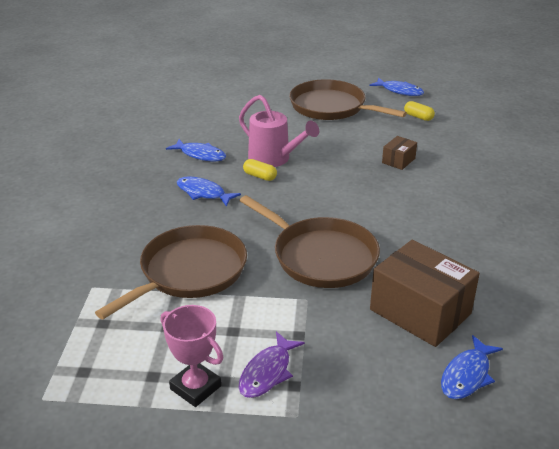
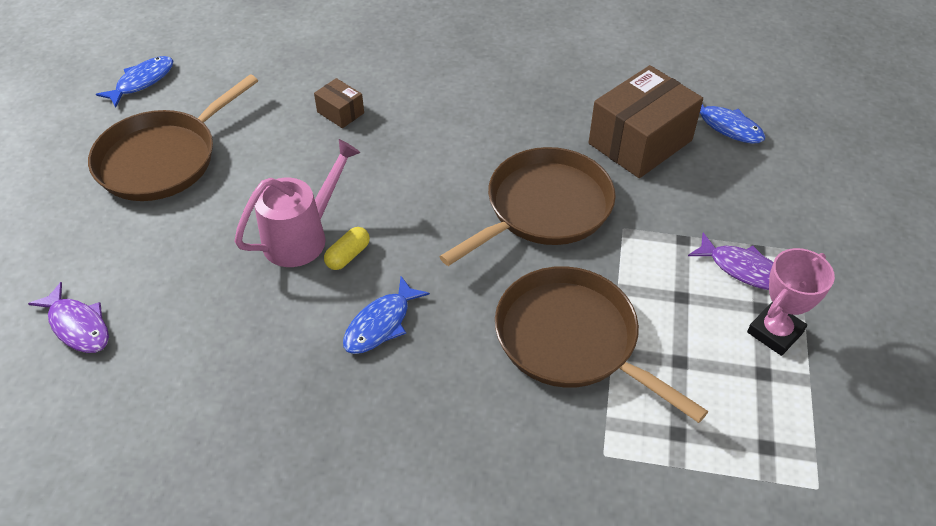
camera: 85 degrees left, 15 degrees up
blue fish [166,139,226,161] -> none
yellow capsule [404,101,435,121] -> none
none -> purple fish [28,282,109,353]

